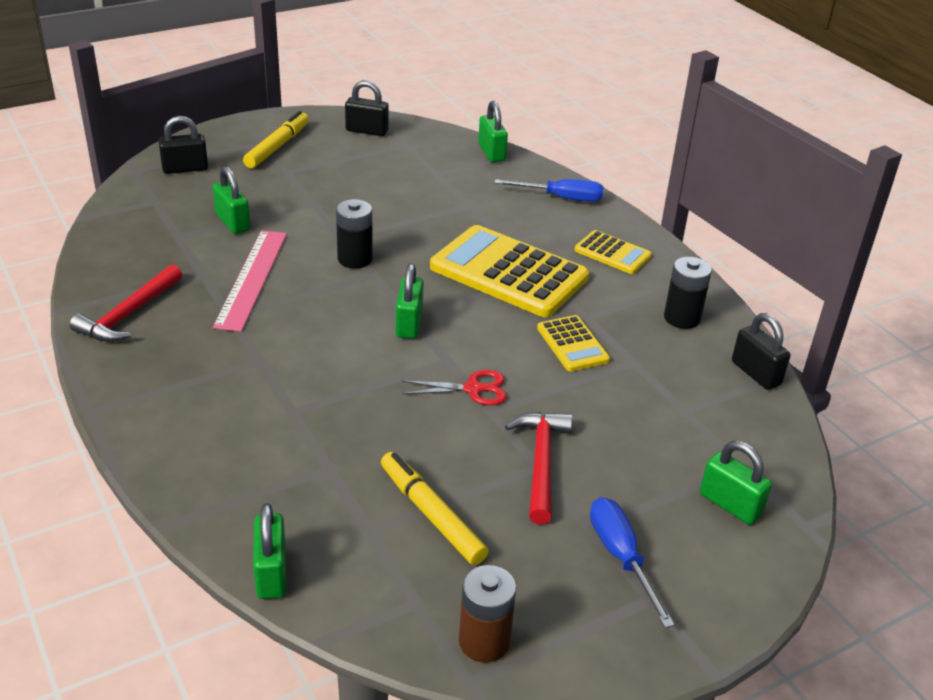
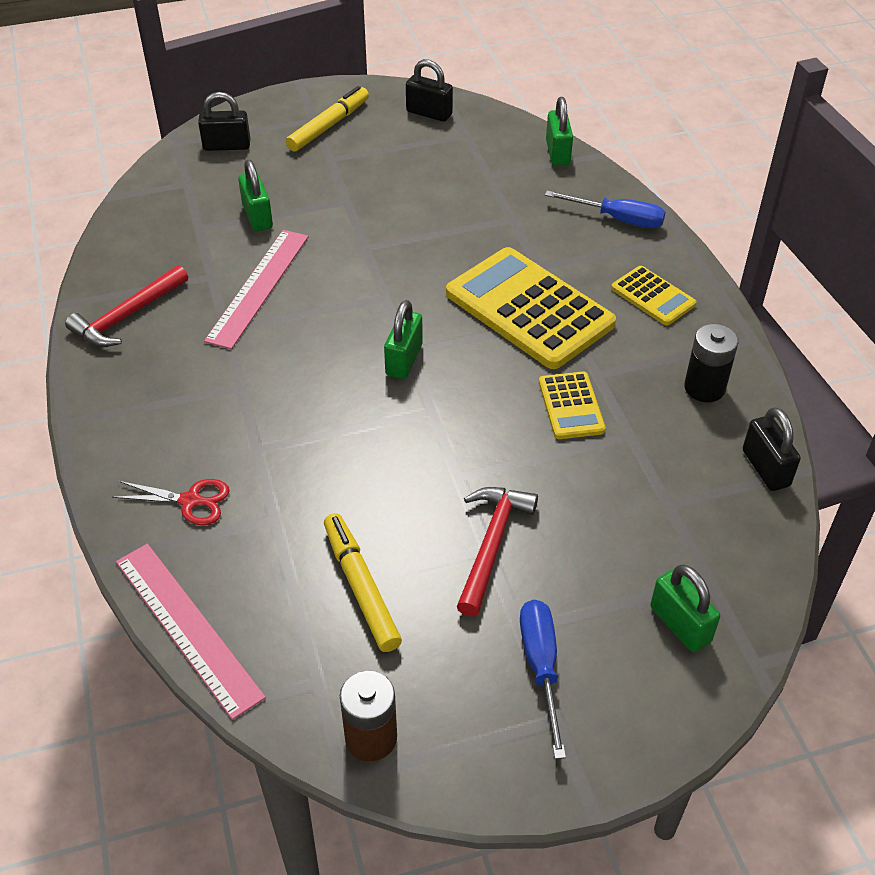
camera: 15 degrees right, 10 degrees up
green padlock [253,503,286,599] -> pink ruler [116,544,266,720]
black battery [336,199,373,269] -> none
red scissors [402,370,507,405] -> red scissors moved to [112,479,229,525]

